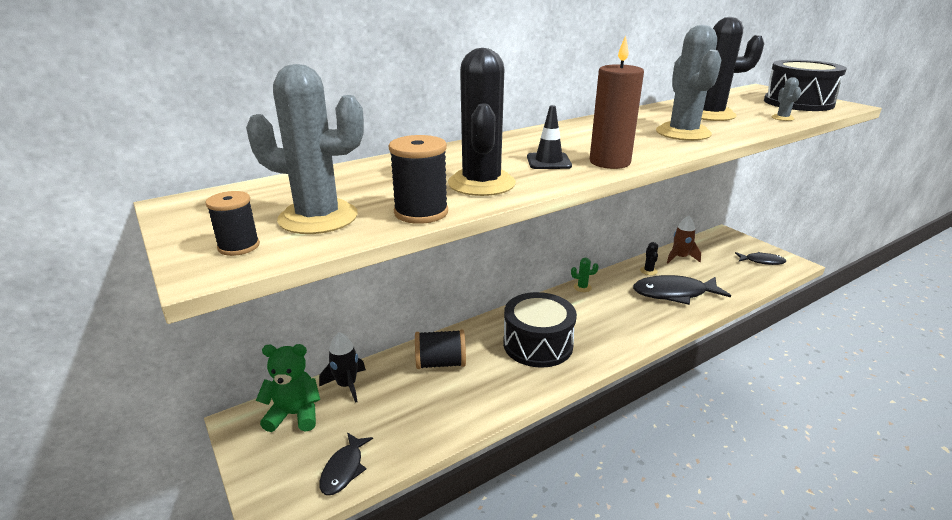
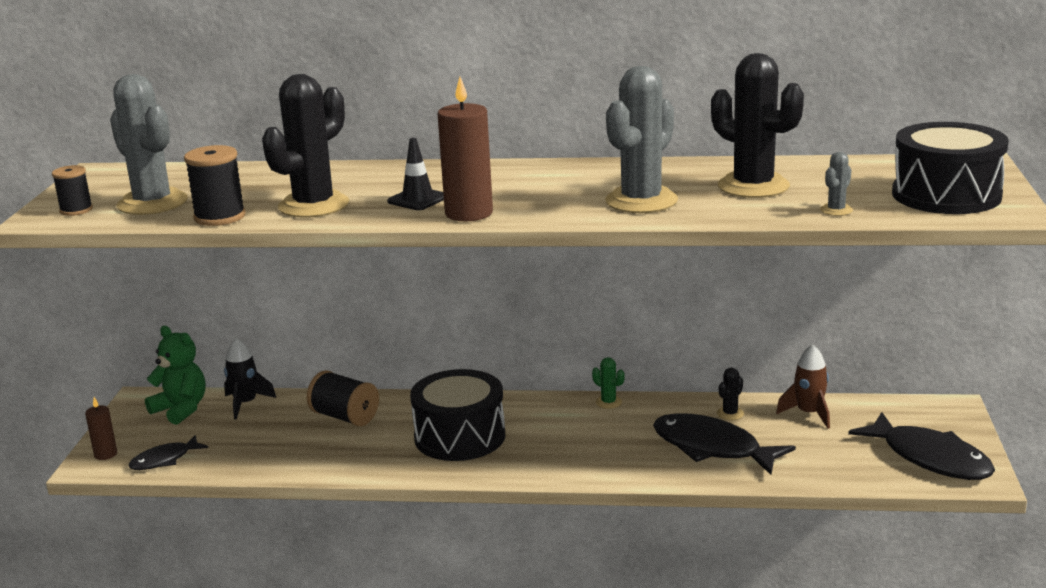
camera: 40 degrees right, 5 degrees down
black fish [735,252,786,265] -> black fish [848,412,995,480], size x1.80
none -> brown candle [85,397,117,460]

